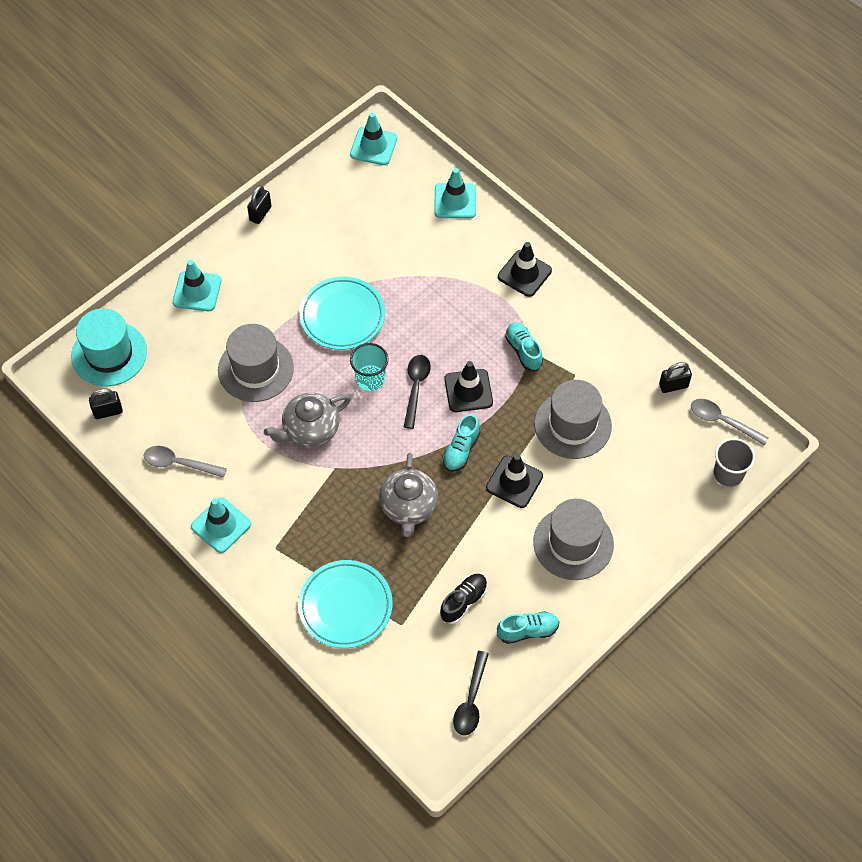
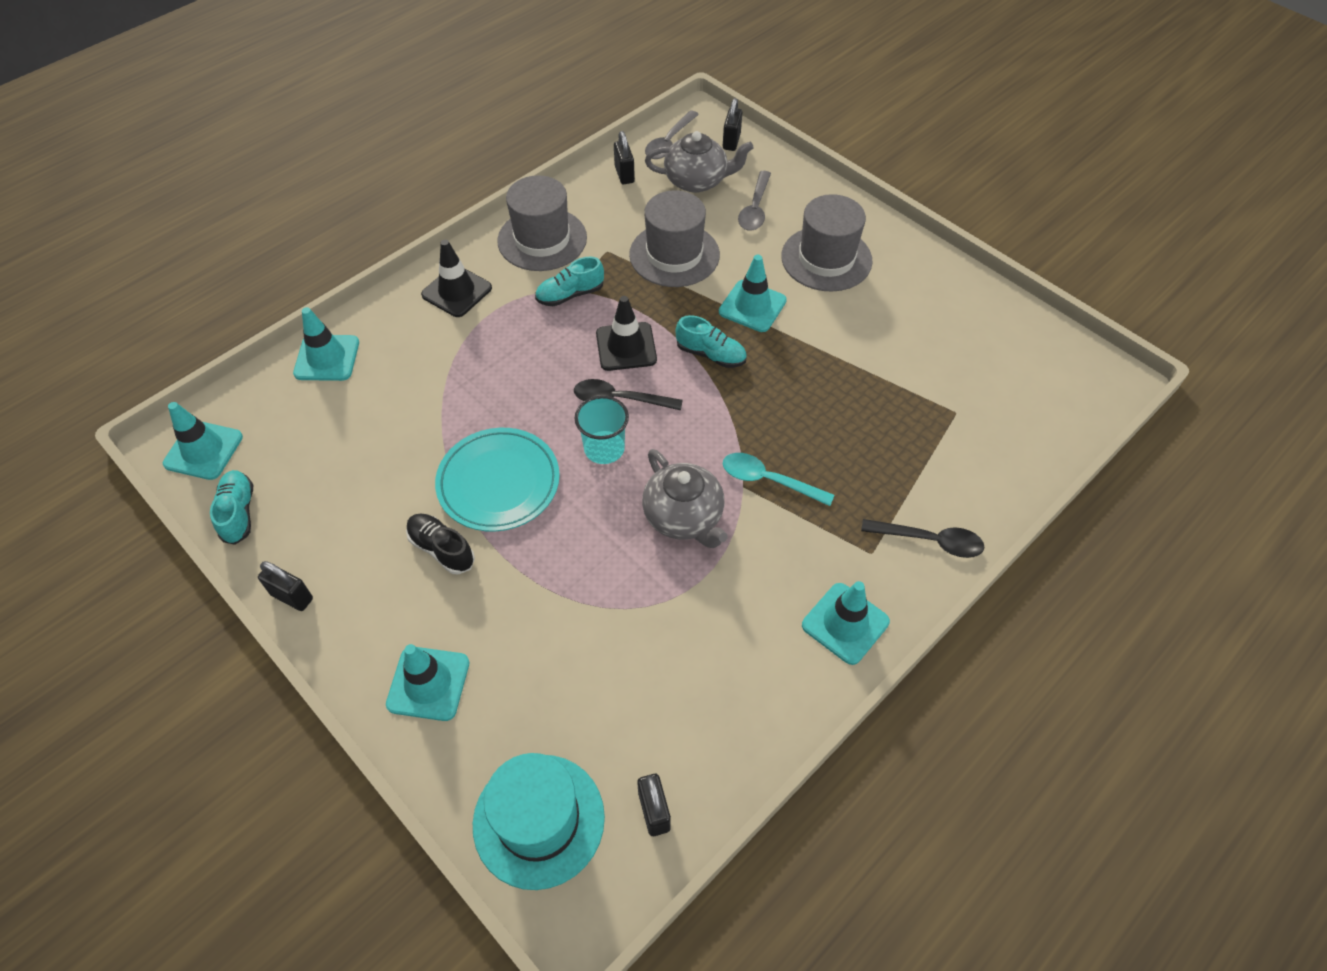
camera: 90 degrees left, 5 degrees down
grey spoon [144,446,227,478] -> grey spoon moved to [738,171,771,231]
grey hat [218,324,294,402] -> grey hat moved to [497,175,587,271]
turquoise plate [298,560,393,648] -> none
grey teapot [379,453,438,537] -> grey teapot moved to [645,131,754,193]
black shoe [440,574,487,624] -> black shoe moved to [406,513,475,574]
black spoon [453,651,489,735] -> black spoon moved to [861,519,985,558]
black traffic cone [486,454,543,508] -> turquoise traffic cone [719,255,787,332]
turquoise shoe [497,611,560,644] -> turquoise shoe moved to [210,470,253,545]
grey cup [714,438,755,487] -> black padlock [723,98,742,151]
none -> turquoise spoon [723,453,834,506]

